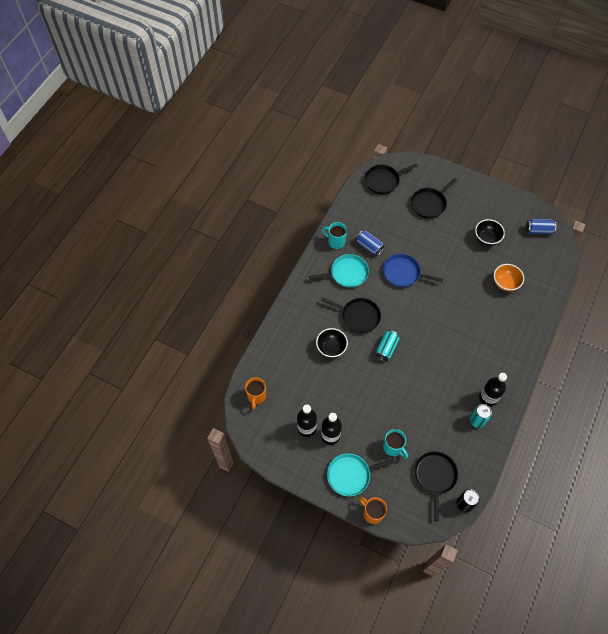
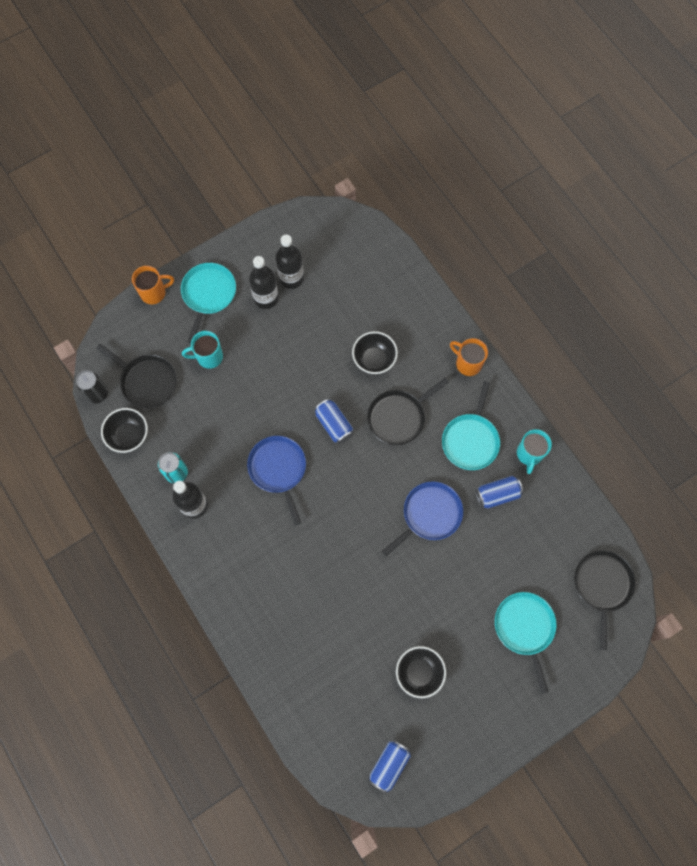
camera: 120 degrees right, 10 degrees up
orange mug [245,377,266,410] -> orange mug moved to [450,338,488,376]
turquoise mug [322,222,347,249] -> turquoise mug turned 135 degrees clockwise [517,429,552,474]
turquoise can [376,330,399,361] -> blue can [314,399,353,444]
black pan [411,178,457,218] -> turquoise pan [495,592,556,694]
orange bowl [494,264,524,291] -> none
none -> black bowl [101,408,148,453]
none -> blue pan [247,436,306,525]

